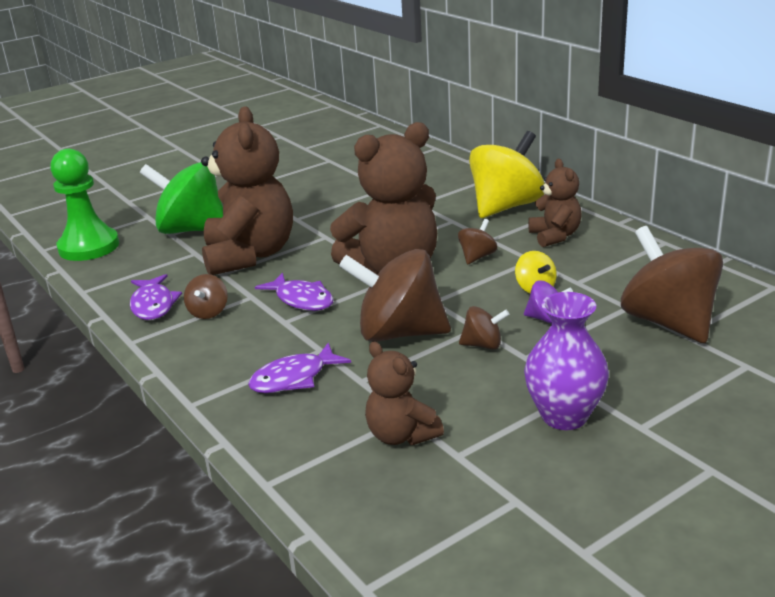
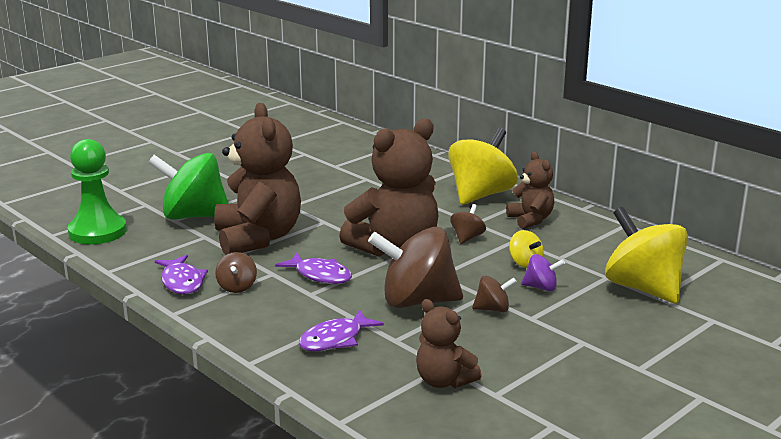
camera: 10 degrees left, 5 degrees down
purple vase [524,292,609,430] -> none
brown spinning top [621,226,723,343] -> yellow spinning top [605,207,688,304]

